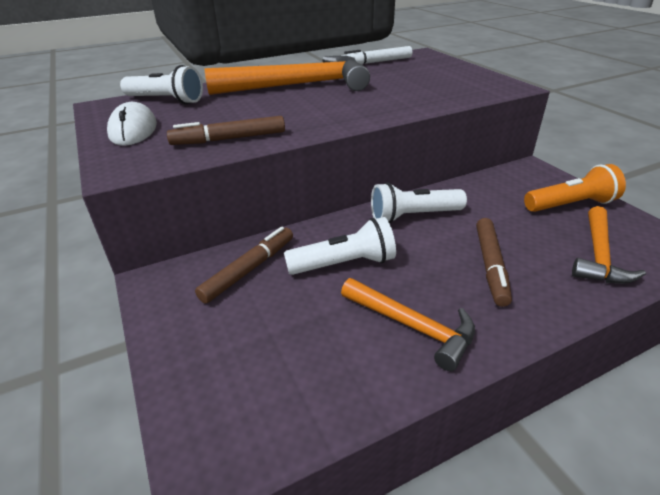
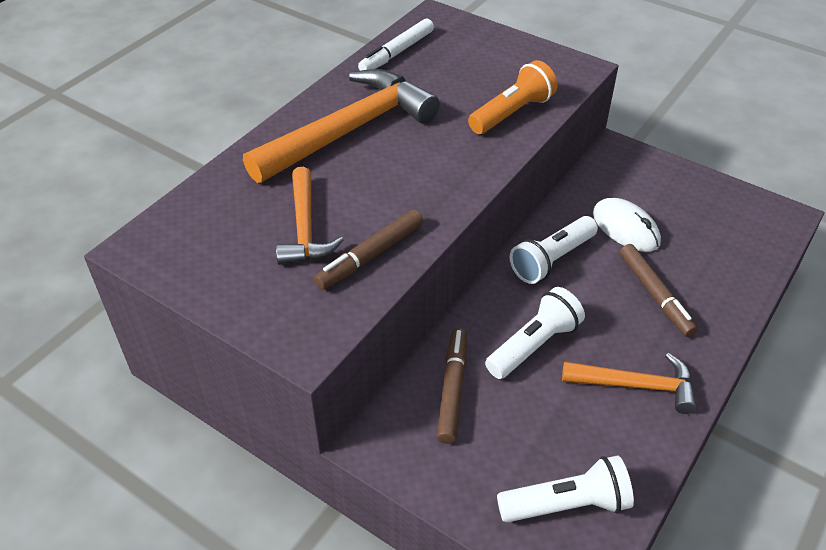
camera: 30 degrees left, 10 degrees up
white mouse [107,102,157,146] -> white mouse moved to [593,198,661,252]
white flashlight [120,65,203,104] -> white flashlight moved to [497,456,634,523]
orange flashlight [524,164,626,212] -> orange flashlight moved to [468,60,557,134]
orange hammer [572,206,646,284] -> orange hammer moved to [276,167,343,265]

